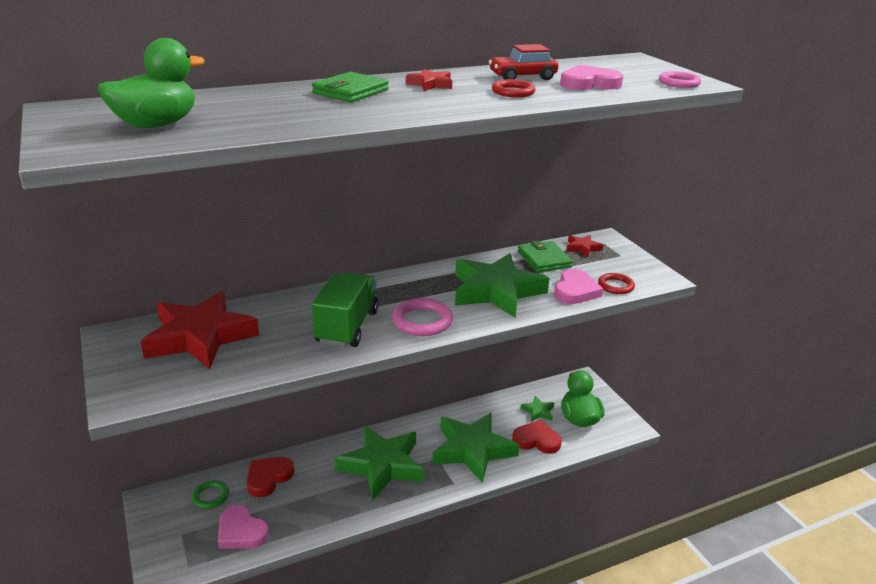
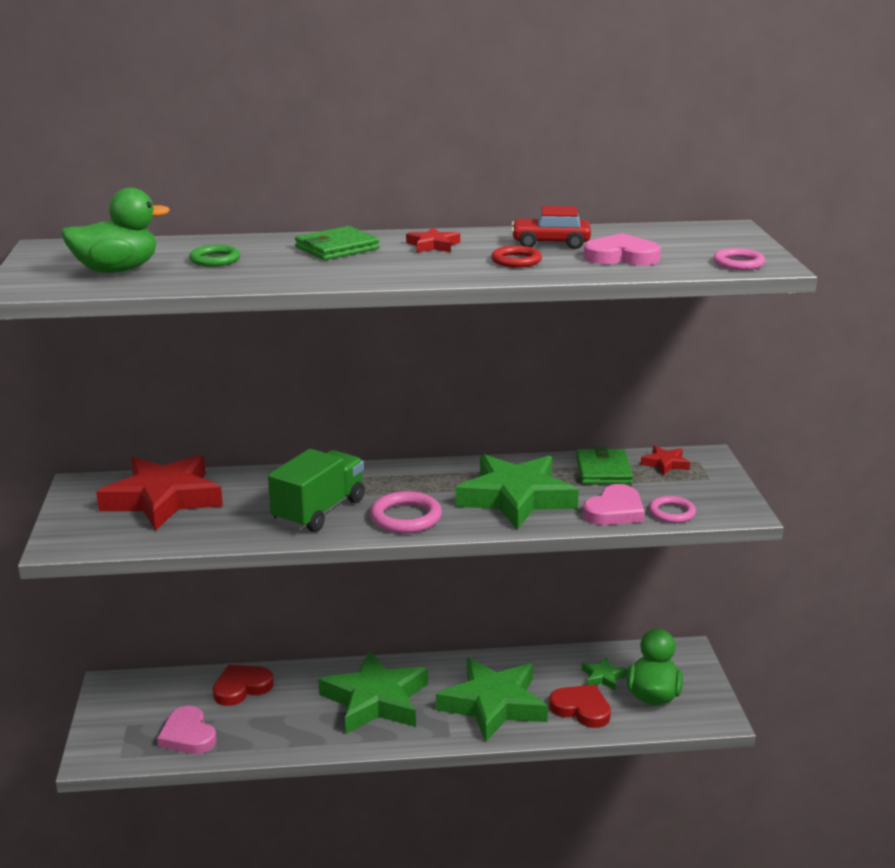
camera: 20 degrees right, 5 degrees down
green ring [192,480,229,509] -> green ring moved to [189,245,240,267]
red ring [598,273,635,294] -> pink ring [649,496,696,523]

